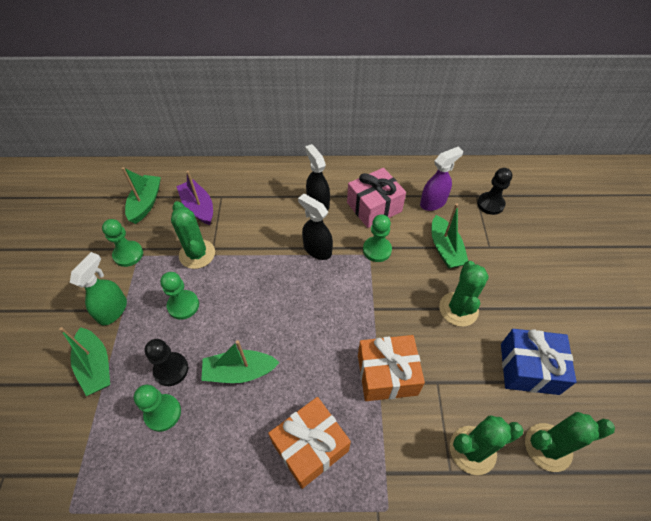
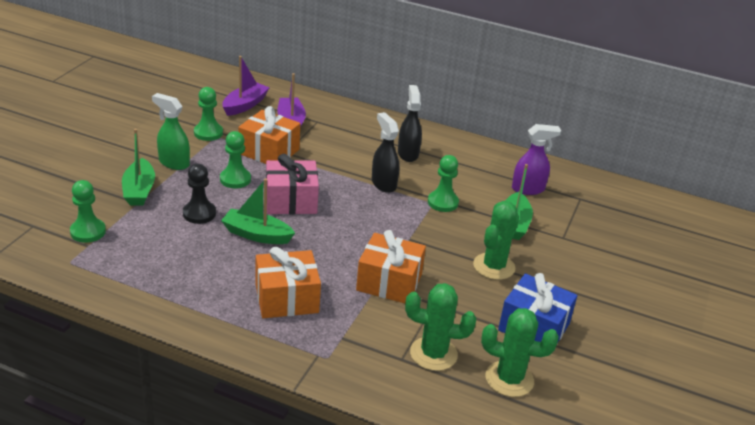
camera: 20 degrees right, 20 degrees down
green spray bottle [70,252,127,326] -> green spray bottle turned 105 degrees counterclockwise [152,93,190,170]
green boat [122,167,161,224] -> purple boat [222,56,269,116]
green pawn [134,385,181,432] -> green pawn moved to [70,180,106,243]
green cactus [171,201,215,269] -> orange gift [238,106,300,164]
pink gift [347,168,406,228] -> pink gift moved to [266,154,319,214]
black pawn [477,168,512,215] -> none

